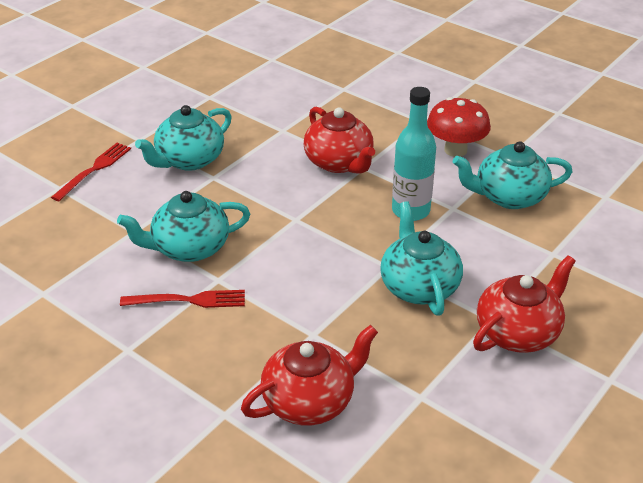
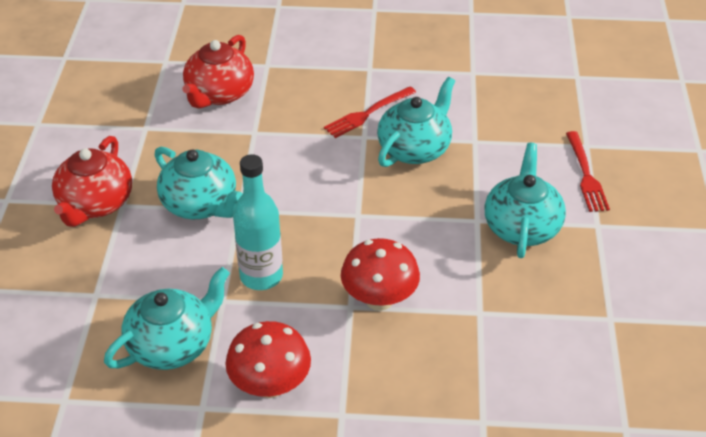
camera: 145 degrees right, 5 degrees up
red teapot [304,107,375,174] -> red mushroom [341,238,420,311]

